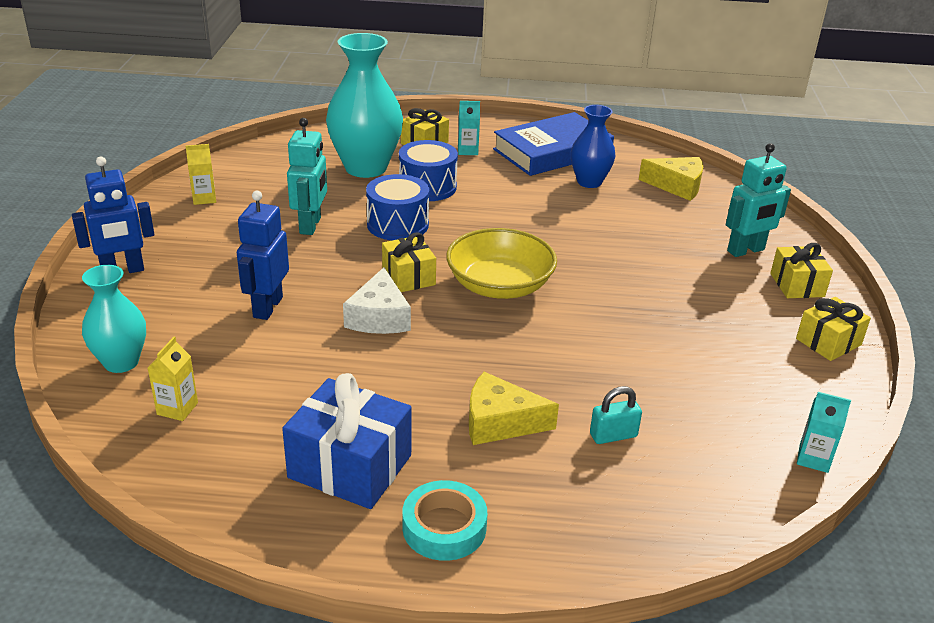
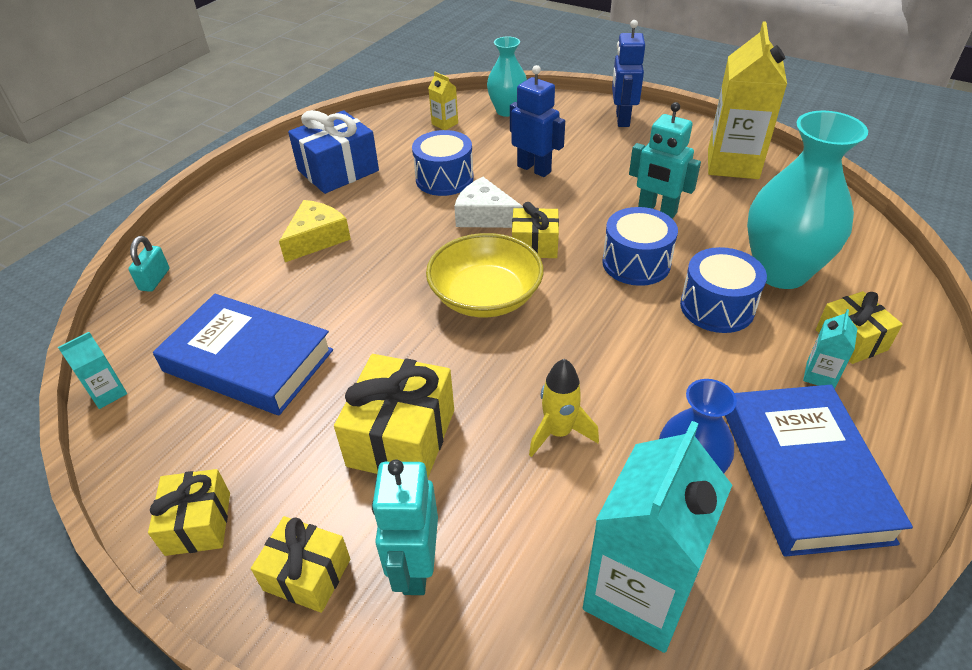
camera: 120 degrees right, 10 degrees up
yellow carton [186,144,216,205] -> yellow carton [708,21,787,179], size x2.31
turquoise tape [402,480,487,561] -> none
turquoise padlock [590,386,642,444] -> turquoise padlock moved to [128,236,169,292]
yellow cheese [639,157,703,201] -> turquoise carton [583,421,732,653]
none -> blue book [153,294,333,416]
none -> yellow gift [334,354,454,477]
none -> blue drum [412,130,474,196]
none -> yellow rocket [529,359,599,457]

